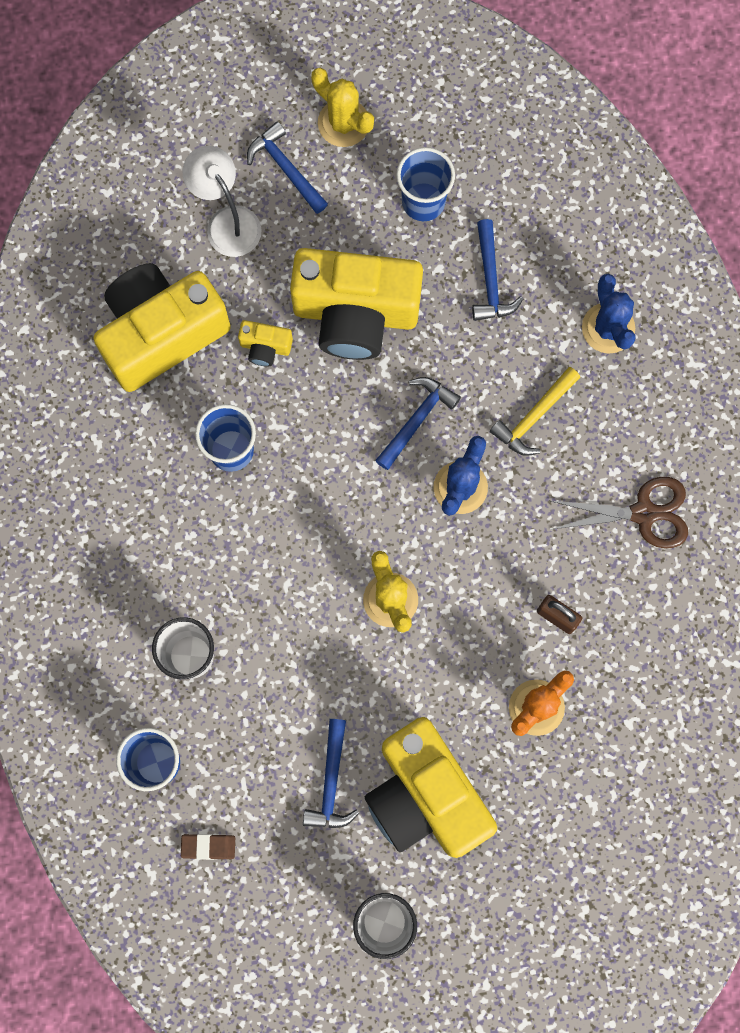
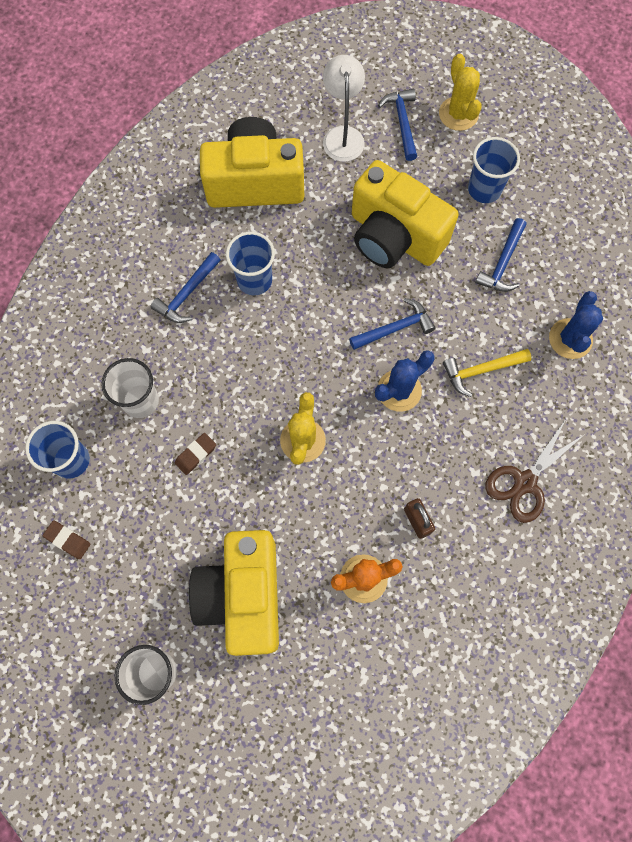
camera: 30 degrees right, 5 degrees down
yellow camera [238,320,293,367] -> none
blue hammer [303,719,359,828] -> blue hammer moved to [150,252,220,323]
brown scissors [550,477,688,548] -> brown scissors turned 105 degrees clockwise [485,419,585,523]
none -> brown eraser [175,433,216,475]

